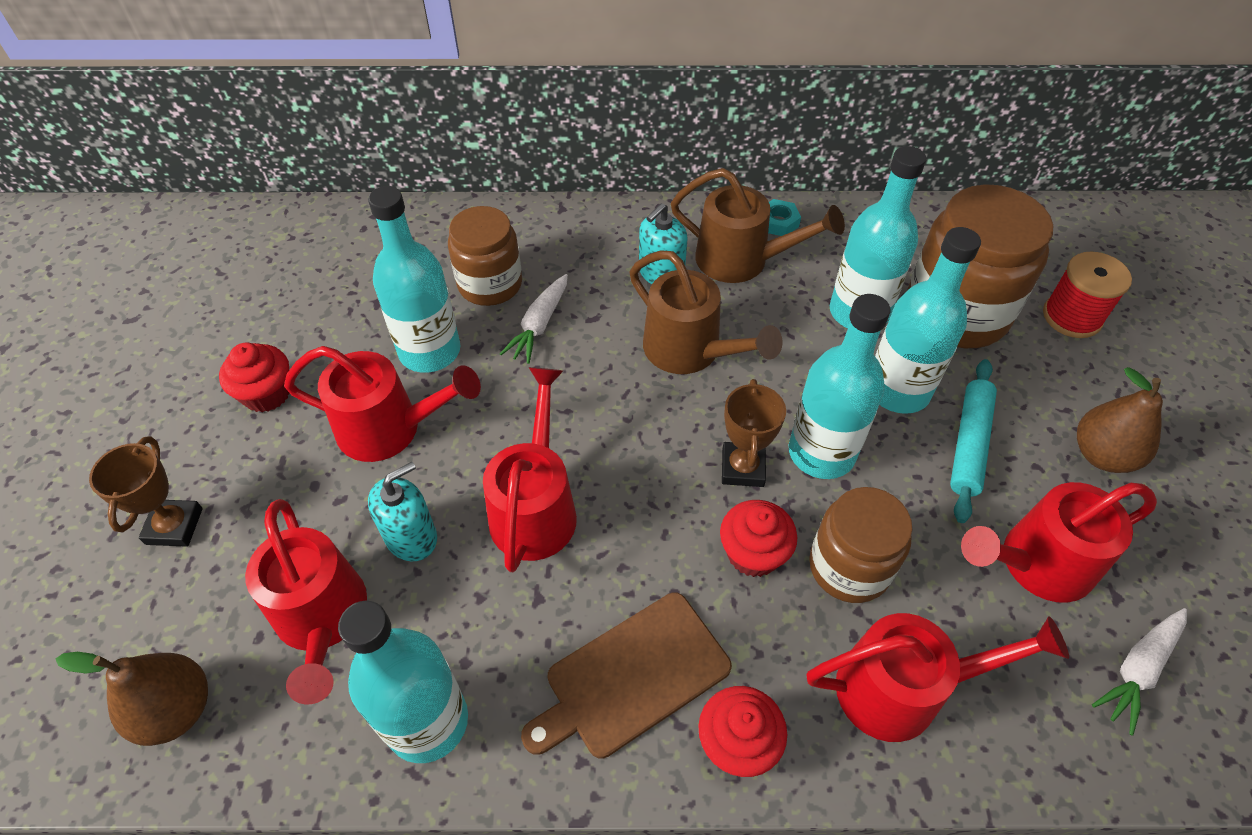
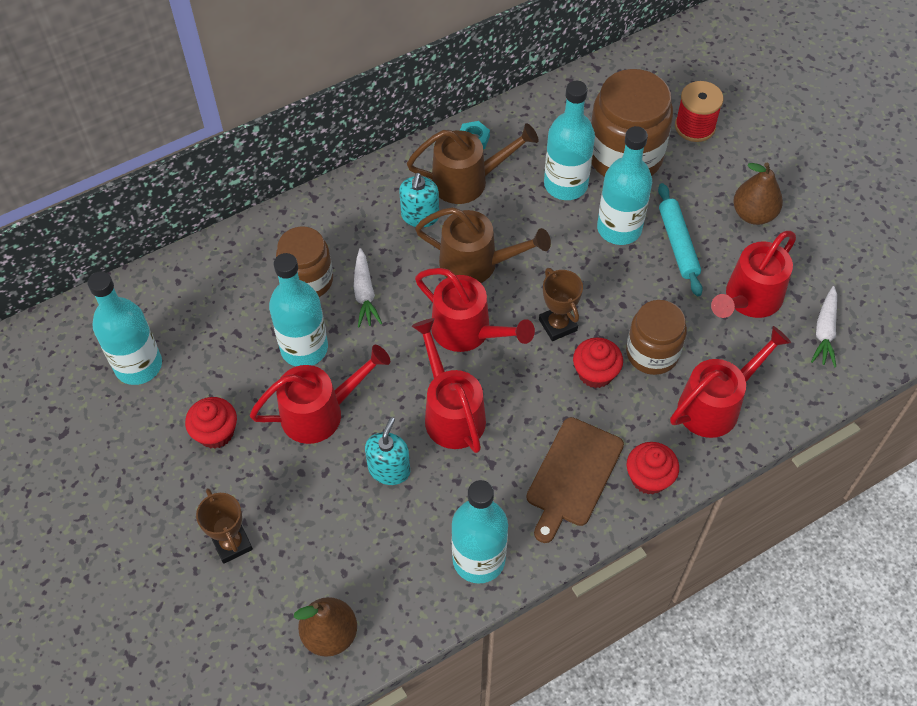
camera: 30 degrees left, 5 degrees up
red watering can [245,499,367,705] -> red watering can moved to [415,268,535,352]
turquoise bottle [789,294,890,479] -> turquoise bottle moved to [87,271,162,385]

